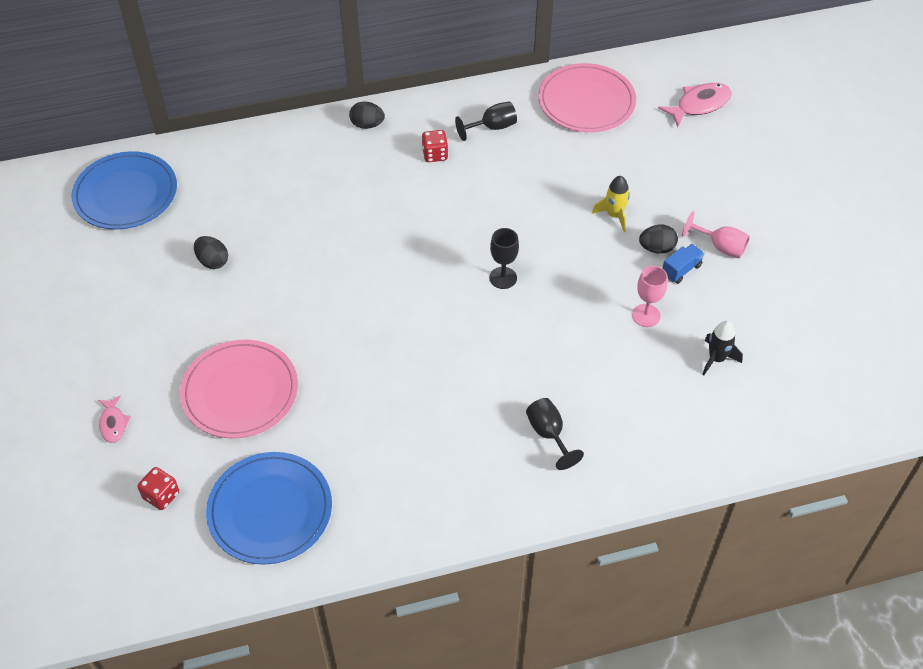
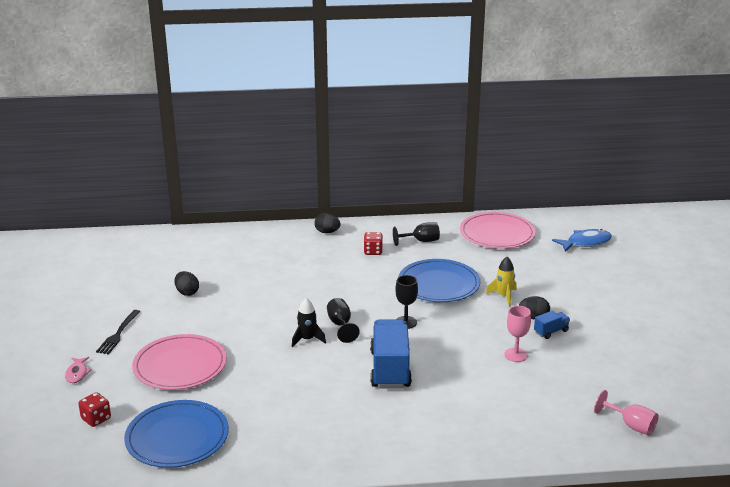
camera: 10 degrees right, 25 degrees down
blue plate [71,151,177,230] -> blue plate moved to [398,259,480,302]
black goblet [526,398,584,470] -> black goblet moved to [327,298,360,343]
pink fish [658,83,731,127] -> blue fish [552,229,612,252]
pink goblet [682,212,750,259] -> pink goblet moved to [594,390,659,435]
black rocket [702,321,743,375] -> black rocket moved to [292,298,326,347]
none -> black fork [96,310,141,355]
none -> blue truck [370,320,412,388]

